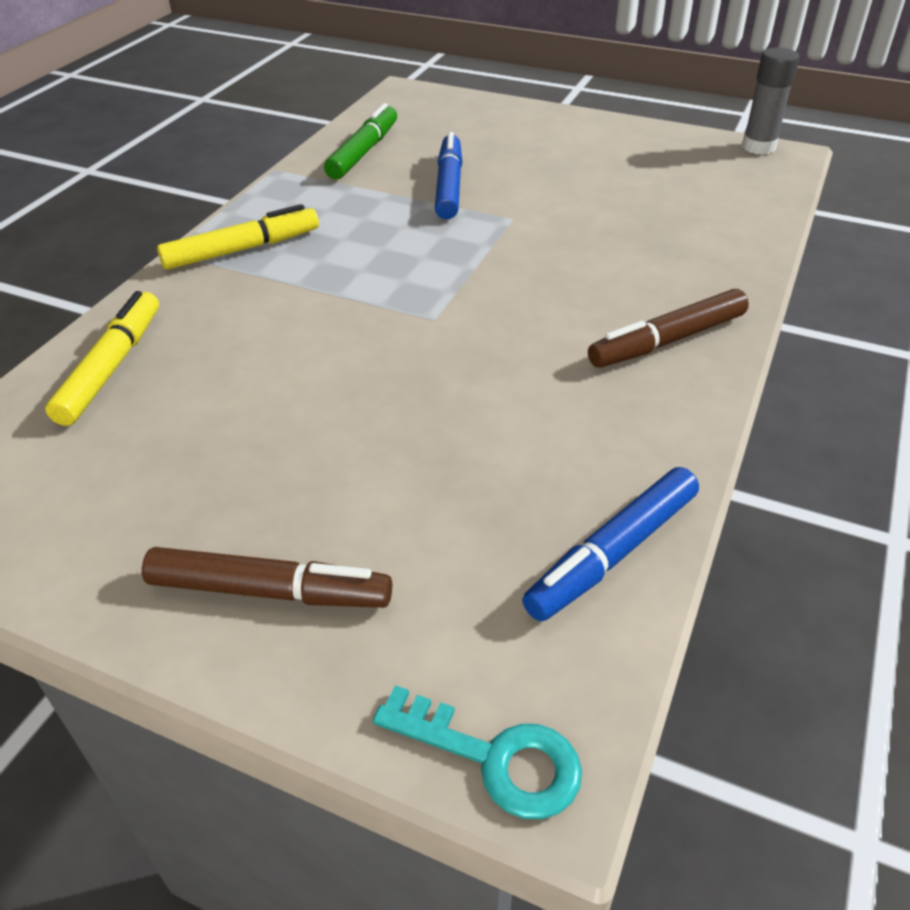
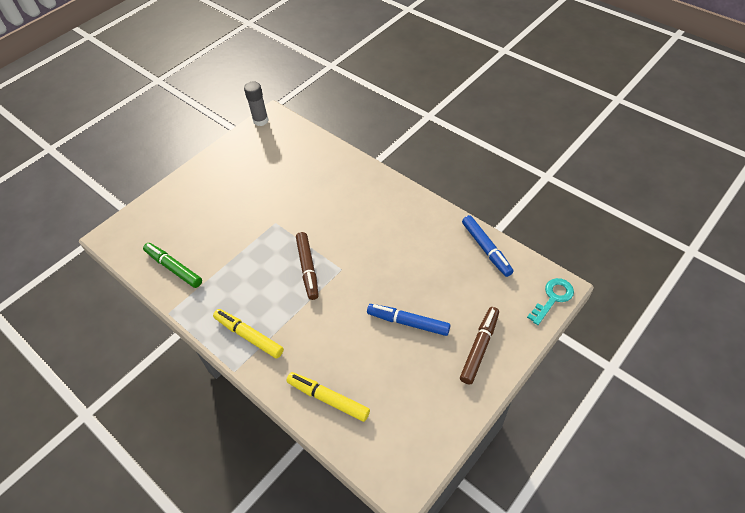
camera: 70 degrees left, 10 degrees up
yellow marker [157,204,319,270] -> yellow marker turned 45 degrees counterclockwise [213,309,284,359]
blue marker [435,132,462,219] -> blue marker moved to [367,304,450,336]
brown marker [588,289,749,368] -> brown marker moved to [296,232,319,300]

